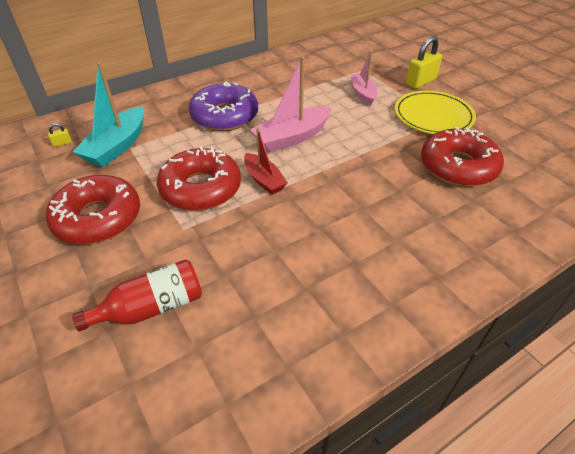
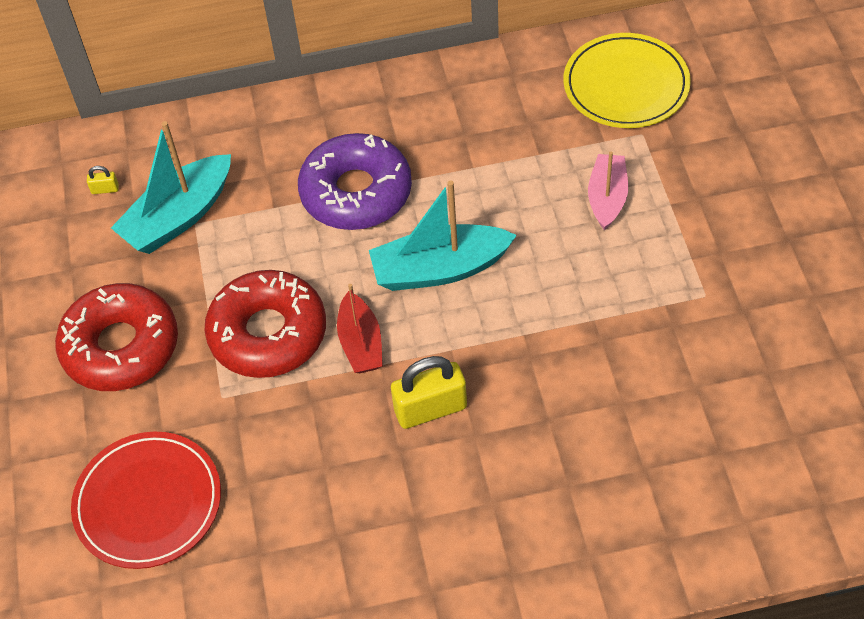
camera: 25 degrees right, 10 degrees up
red bottle [72,259,202,331] -> red plate [71,432,221,569]
pink boat [250,56,332,152] -> turquoise boat [369,180,517,291]
yellow plate [395,91,476,134] -> yellow plate moved to [563,33,691,128]
yellow padlock [406,36,442,89] -> yellow padlock moved to [391,356,467,429]
red donut [421,127,504,187] -> none

